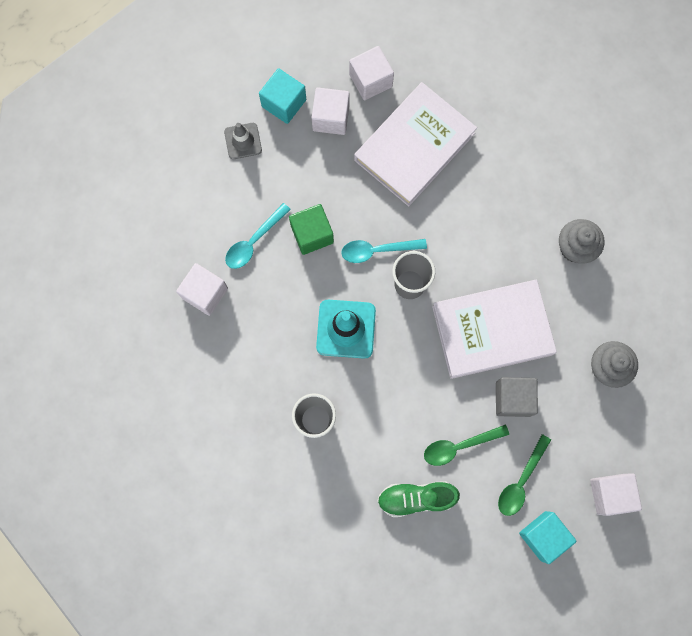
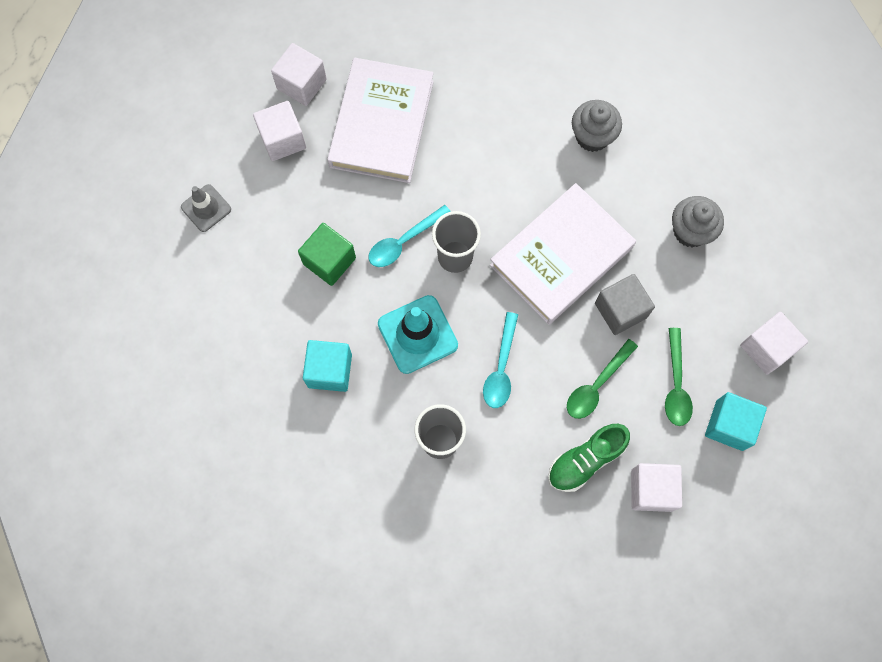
camera: 30 degrees left, 5 degrees down
white cube [176,263,228,316] -> white cube moved to [631,463,682,512]
turquoise spoon [225,203,291,269] -> turquoise spoon moved to [483,312,518,408]
turquoise cube [259,68,306,124] -> turquoise cube moved to [303,340,352,392]

